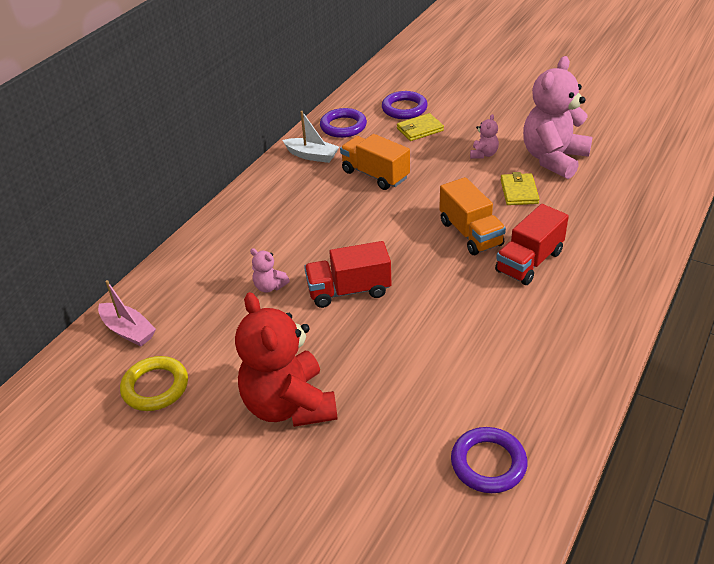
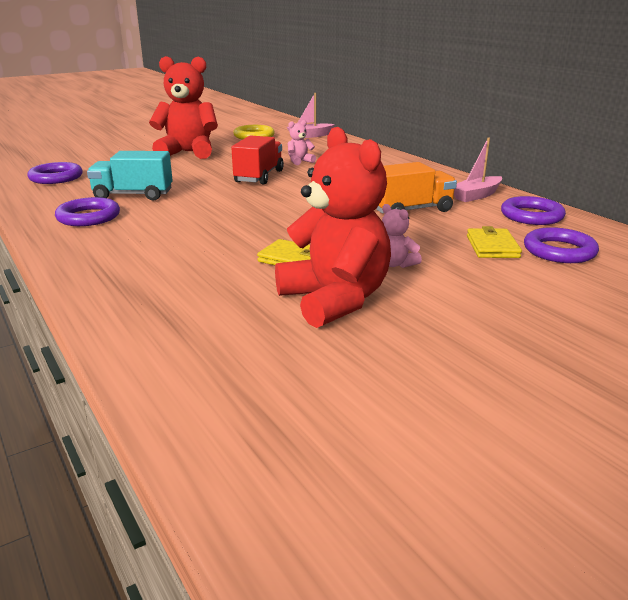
camera: 115 degrees right, 15 degrees down
white boat [282,111,339,163] -> pink boat [454,137,502,202]
orange truck [439,177,506,255] -> none
red truck [495,204,569,285] -> none
pink teddy bear [523,56,593,179] -> red teddy bear [275,127,391,328]
none -> purple ring [55,197,120,226]
none -> turquoise truck [87,151,173,201]

